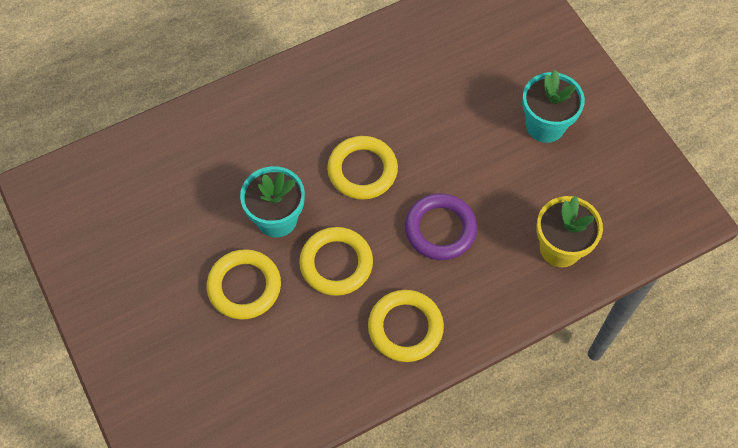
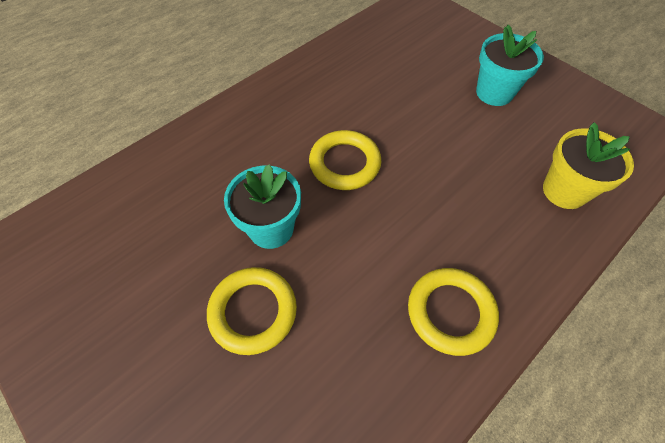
camera: 15 degrees left, 5 degrees down
yellow ring [299,227,373,296] -> none
purple ring [405,193,477,260] -> none

